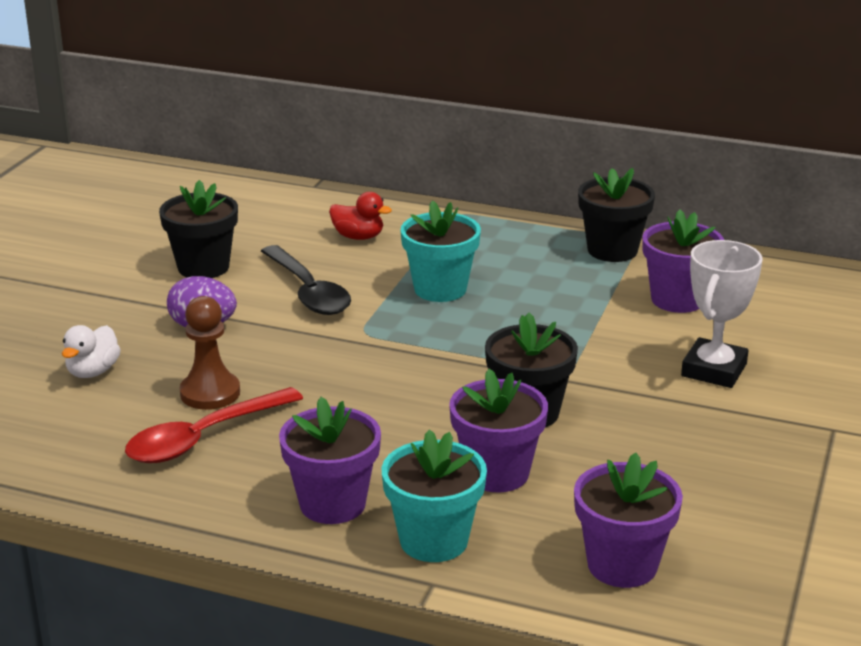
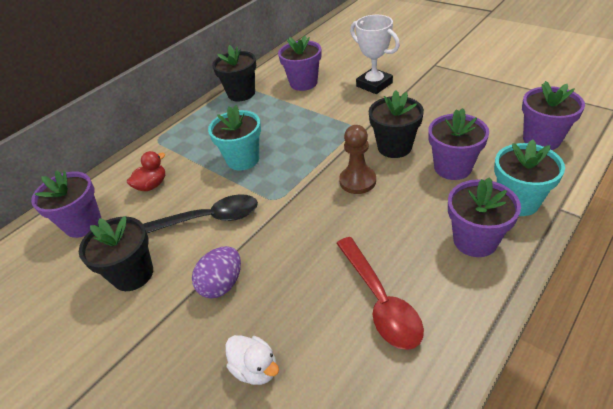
camera: 65 degrees left, 15 degrees up
brown pawn [180,296,240,410] -> brown pawn moved to [339,125,376,194]
none -> purple flower pot [31,170,101,238]

